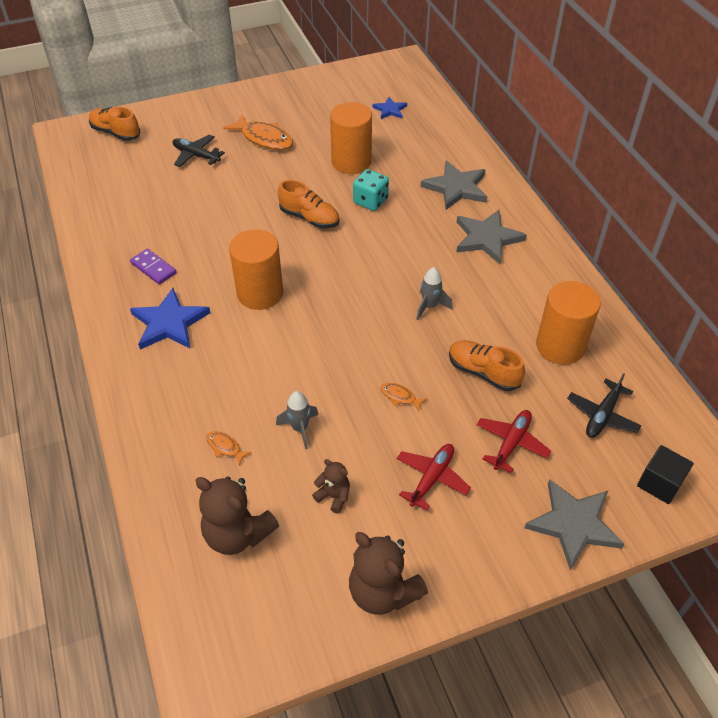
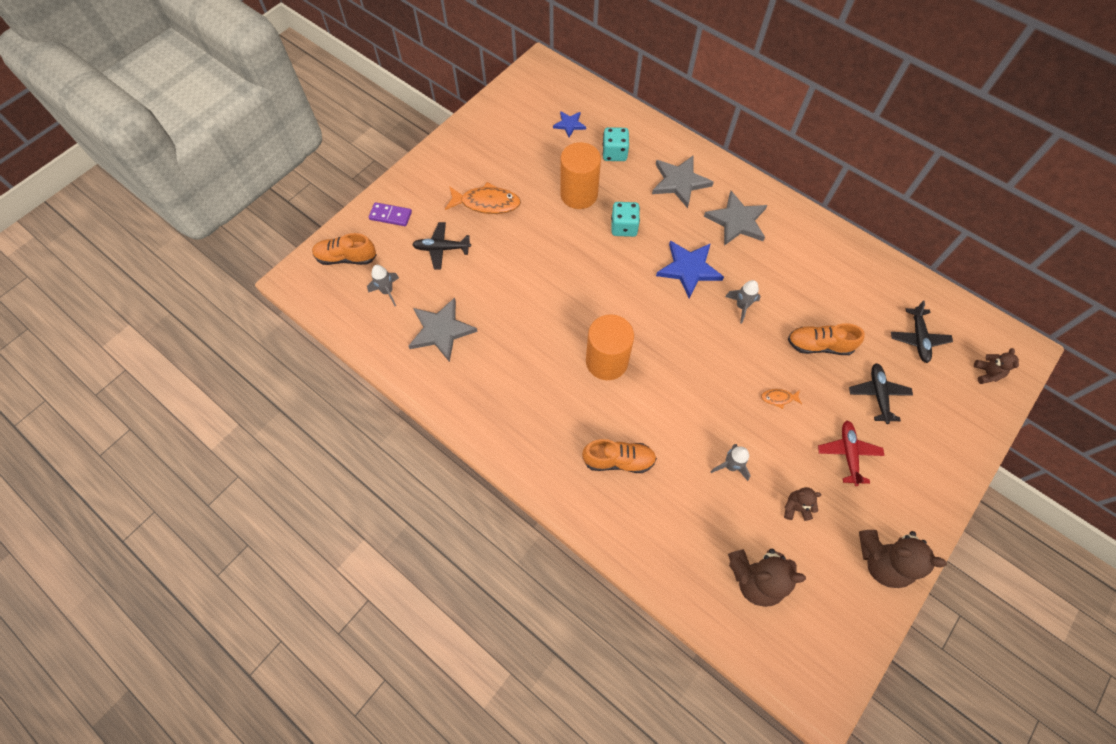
camera: 30 degrees left, 15 degrees up
purple domino [130,249,177,285] -> purple domino moved to [369,202,412,226]
blue star [130,288,210,350] -> blue star moved to [656,241,724,299]
orange fish [207,431,252,465] -> none
orange shoe [278,180,339,228] -> orange shoe moved to [582,439,657,473]
red plane [477,410,551,473] -> black plane [849,363,913,424]
grey star [524,479,625,570] -> grey star moved to [409,298,478,362]
orange cylinder [536,281,601,365] -> none
black cube [637,445,694,504] -> brown teddy bear [974,348,1019,384]
none -> grey rocket [367,265,399,306]
none -> turquoise dice [603,127,629,161]

